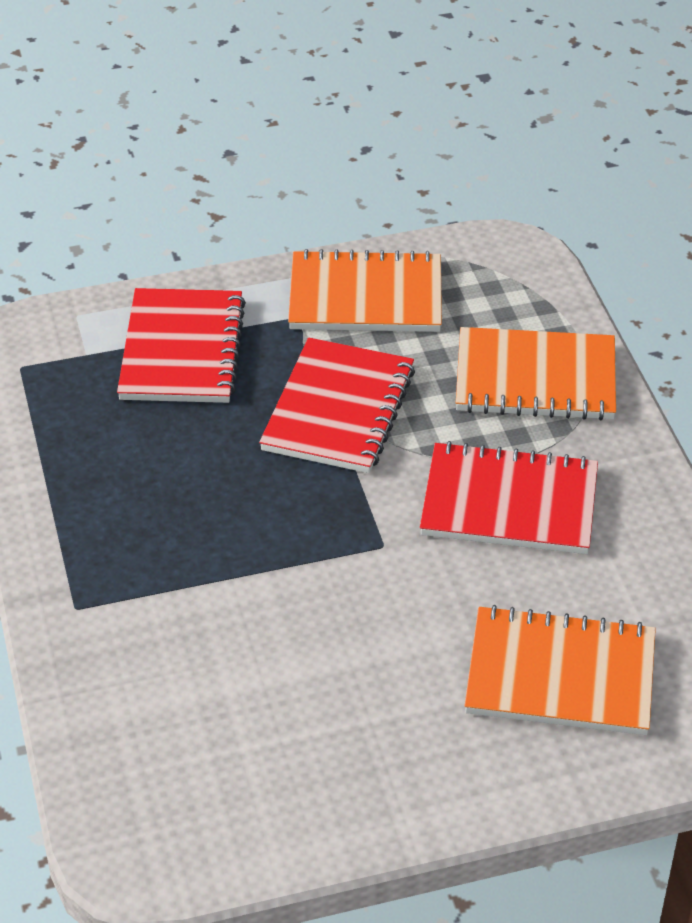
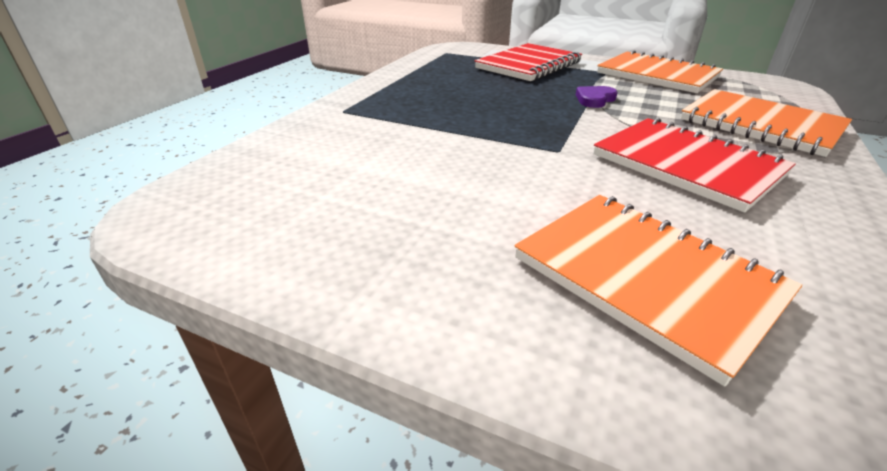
camera: 40 degrees right, 10 degrees down
red notebook [259,337,415,473] -> purple heart [576,86,618,108]

